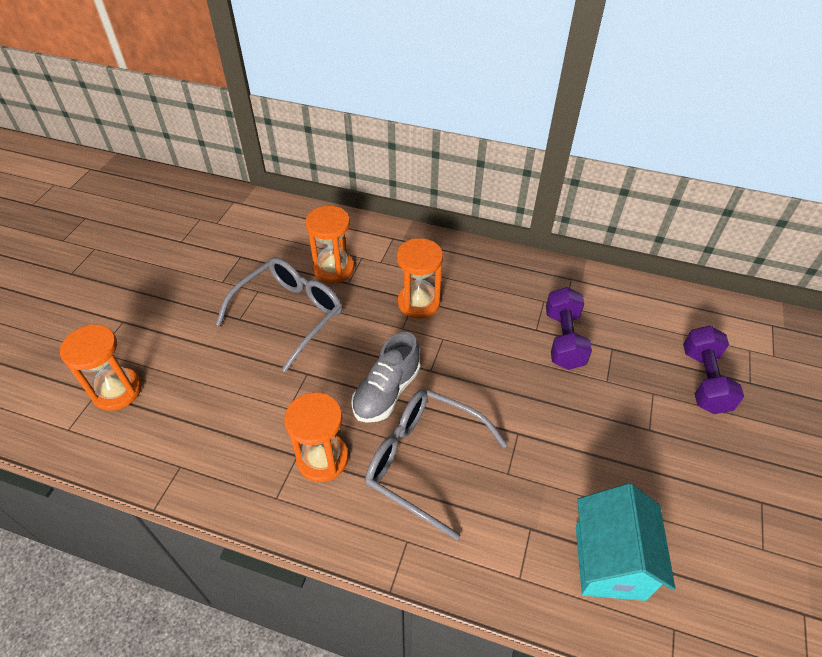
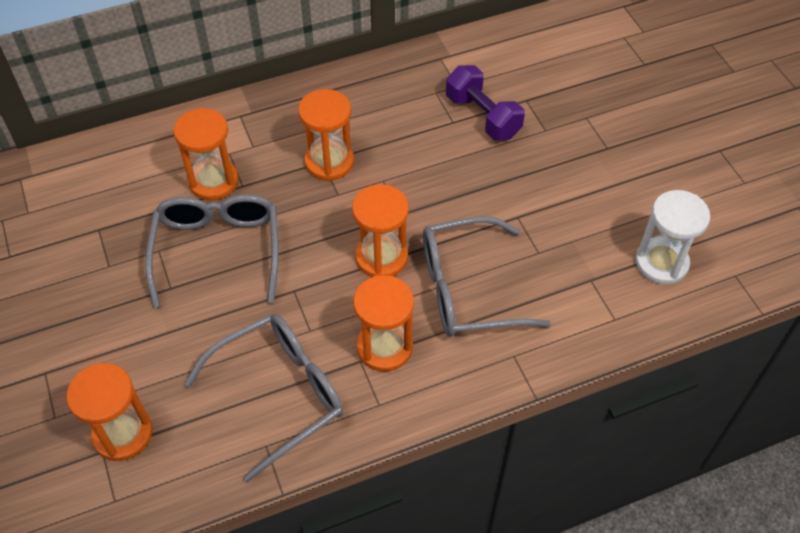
camera: 40 degrees left, 5 degrees up
grey shoe [351,332,420,423] -> orange hourglass [352,184,409,277]
turquoise house [576,483,675,601] -> white hourglass [635,190,710,284]
purple dumbbell [683,326,744,414] -> none
none -> grey glasses [184,314,343,482]

